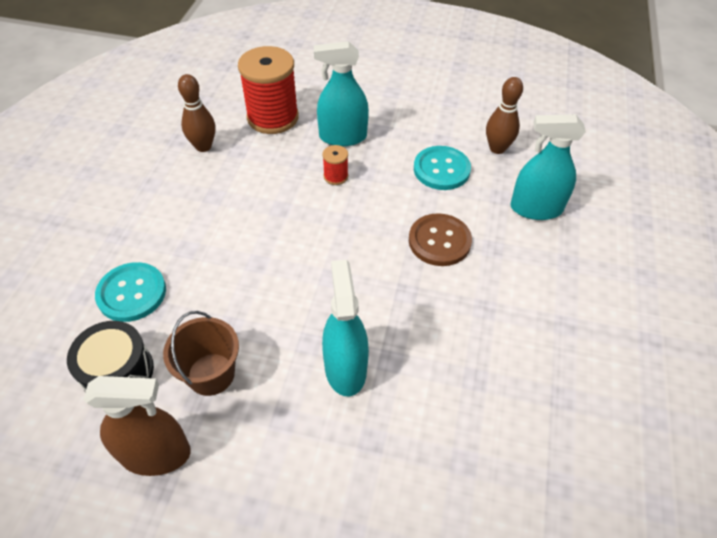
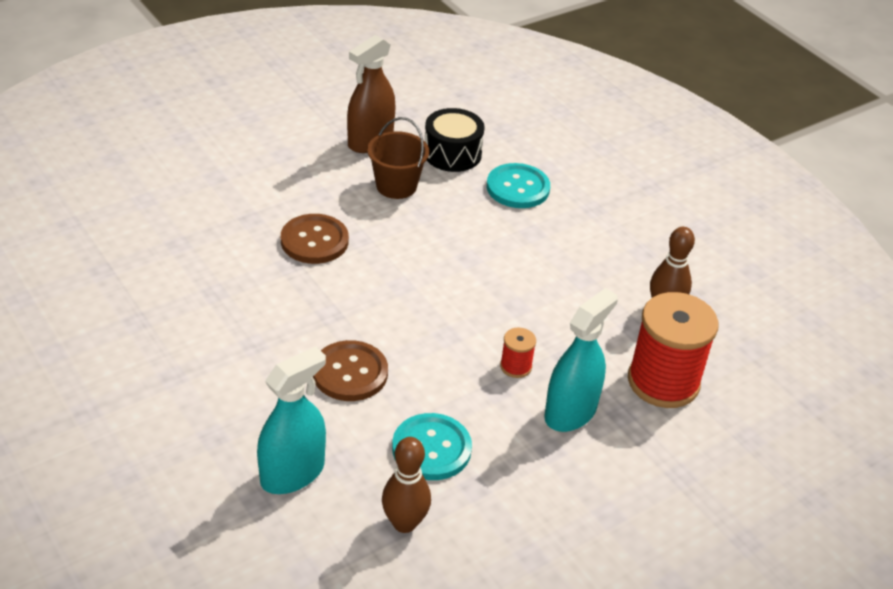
camera: 130 degrees right, 10 degrees down
turquoise spray bottle [322,260,369,396] -> brown button [281,214,349,264]

